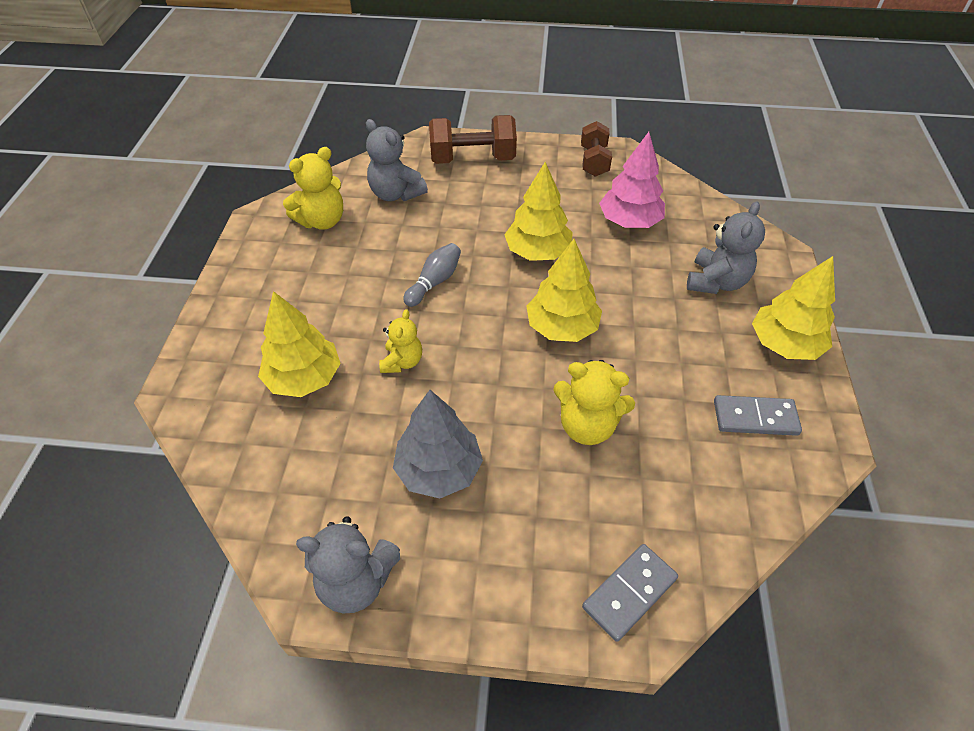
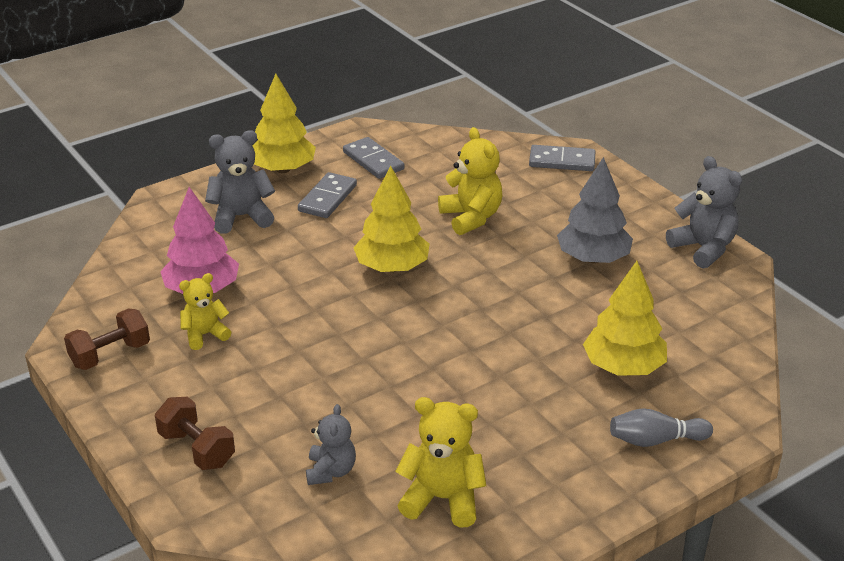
camera: 130 degrees left, 15 degrees down
grey teddy bear [366,119,428,201] -> grey teddy bear [306,404,356,485], size x0.65
yellow teddy bear [379,309,422,373] -> yellow teddy bear moved to [179,273,231,350]
grey bowling pin [403,243,461,307] -> grey bowling pin moved to [610,408,713,447]
brown dumbbell [429,115,517,164] -> brown dumbbell [155,397,235,470], size x0.65
yellow tree [504,162,573,261] -> none
none -> grey domino [298,172,357,218]

